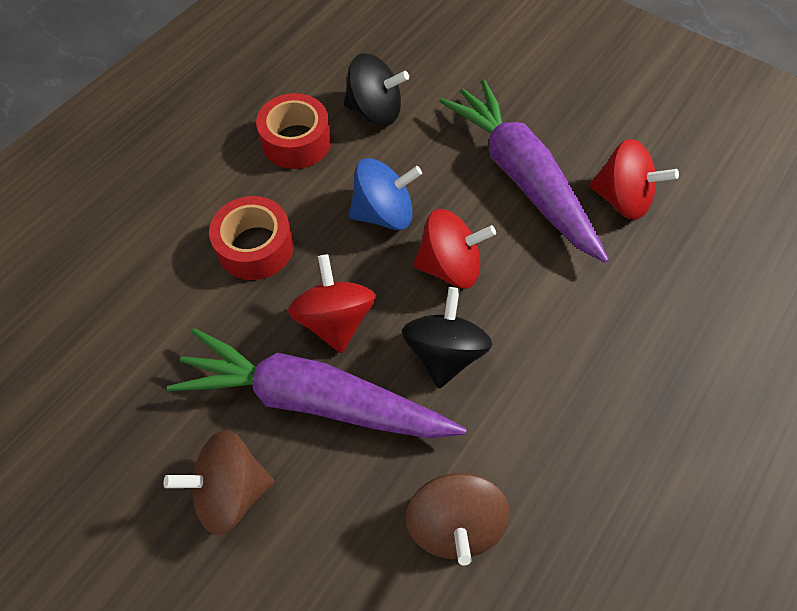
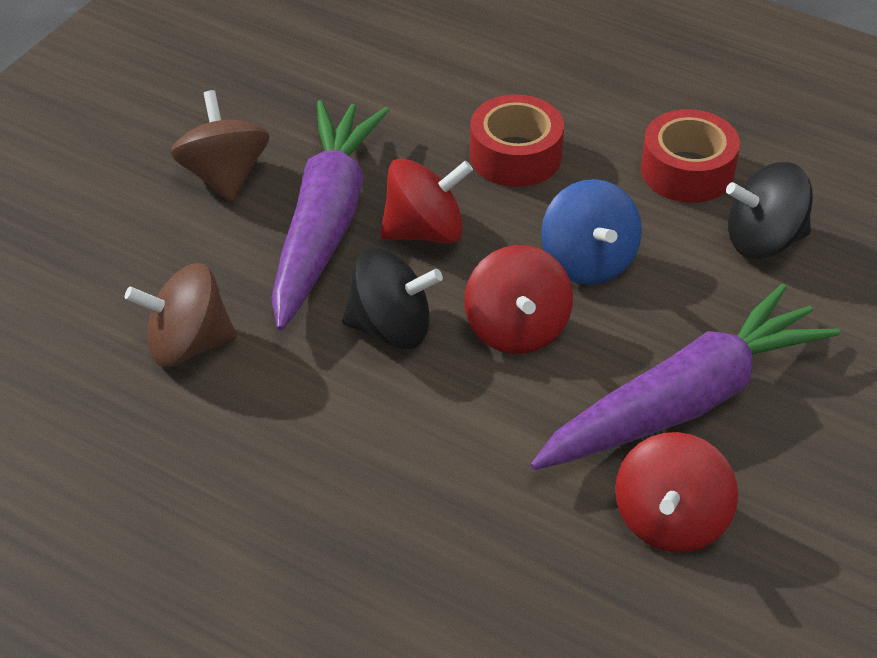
camera: 85 degrees right, 15 degrees down
black spinning top [344,53,409,126] -> black spinning top turned 75 degrees clockwise [726,162,813,259]

